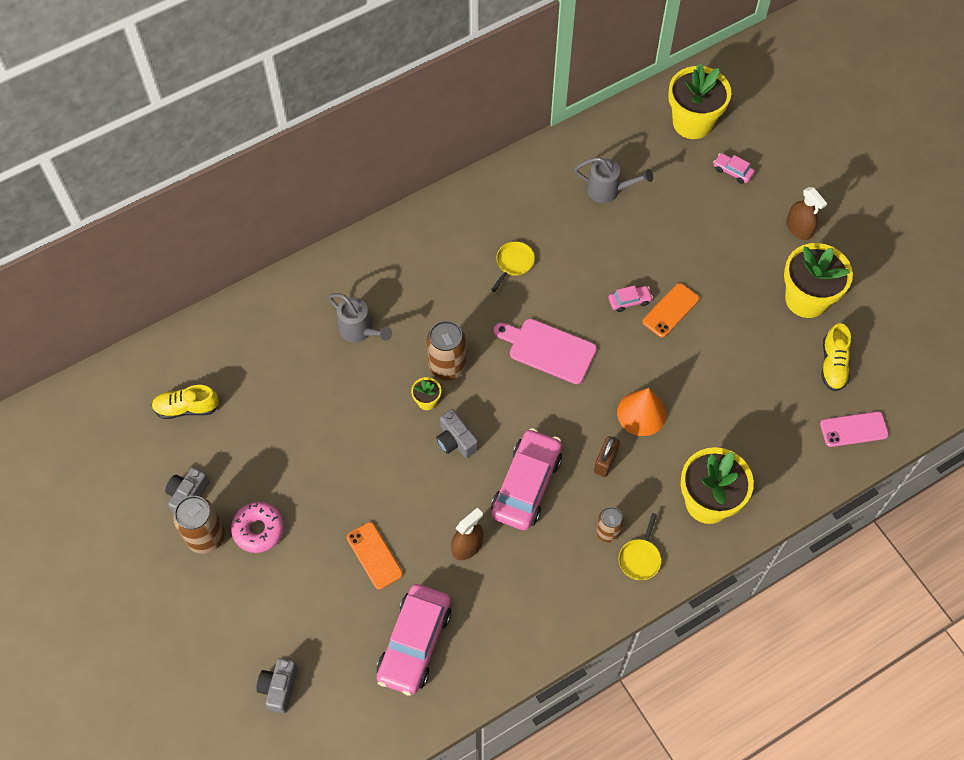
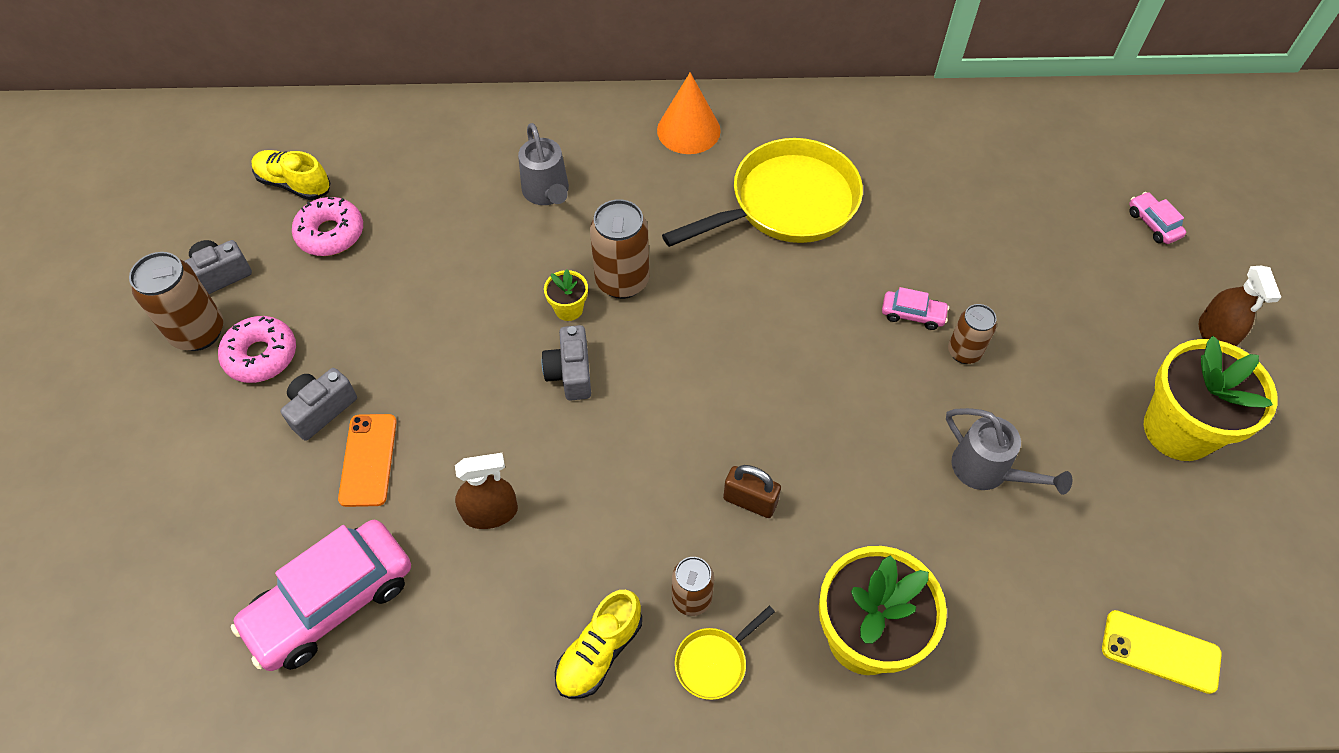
camera: 30 degrees right, 5 degrees down
grey camera [256,658,298,713] -> grey camera moved to [280,368,357,441]
yellow pan [491,241,535,292] -> yellow pan [662,138,863,247], size x2.33
pink car [491,428,562,530] -> none
pink cutting board [494,319,597,384] -> none
grey watering can [574,157,653,203] -> grey watering can moved to [946,408,1072,495]
brown padlock [594,436,620,477] -> brown padlock turned 60 degrees clockwise [723,465,781,518]
orange cone [617,388,667,436] -> orange cone moved to [657,73,721,154]
orange phone [643,283,699,338] -> brown can [948,304,997,364]
yellow flower pot [668,63,731,139] -> none
pink phone [820,411,889,447] -> yellow phone [1102,610,1222,694]
yellow shoe [821,323,851,391] -> yellow shoe moved to [555,590,642,699]
none -> pink donut [292,197,363,256]

